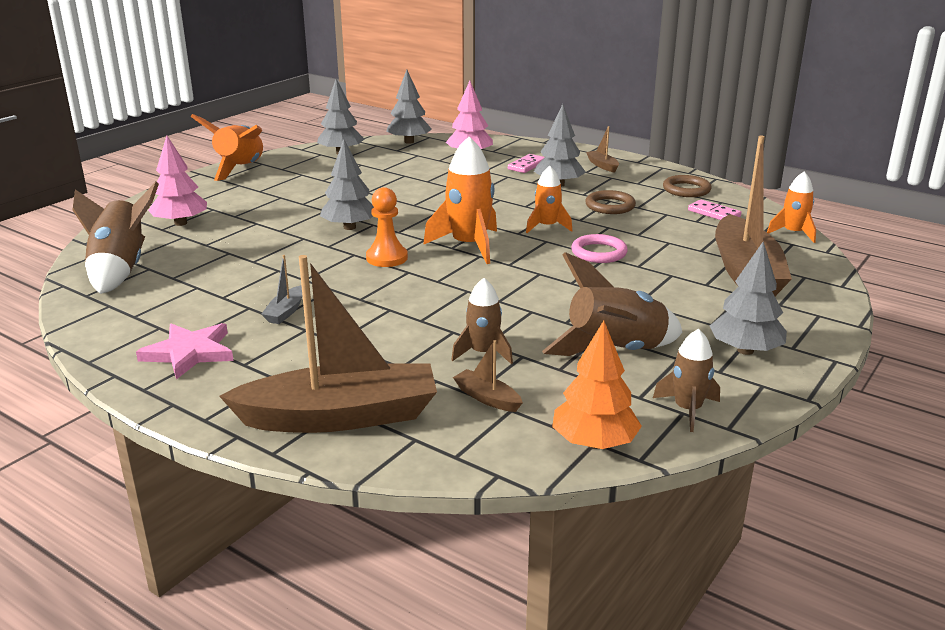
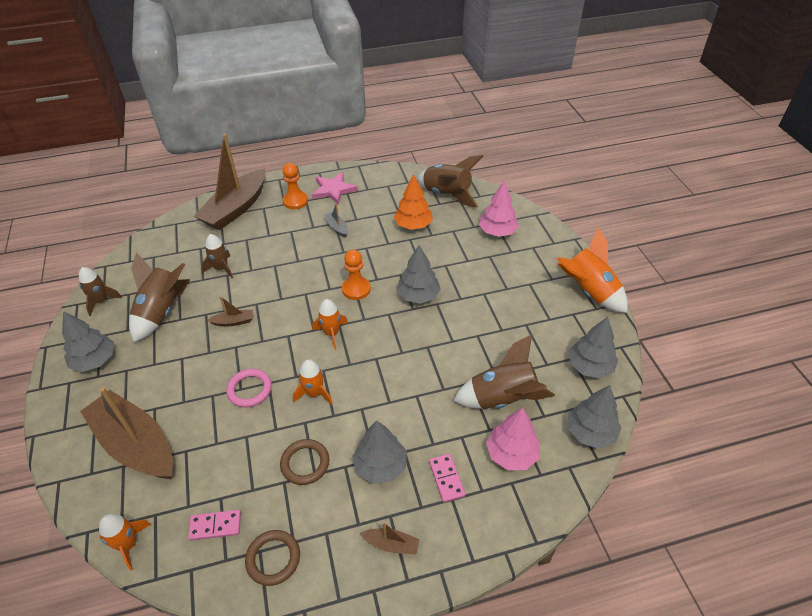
camera: 130 degrees right, 20 degrees up
orange rocket [423,137,497,264] -> orange rocket [312,299,348,350], size x0.60
brown boat [453,340,523,412] -> brown boat moved to [208,296,253,327]
orange tree [552,321,642,449] -> orange tree moved to [394,174,433,230]
none -> orange pawn [282,163,308,209]
none -> brown rocket [453,334,555,409]

